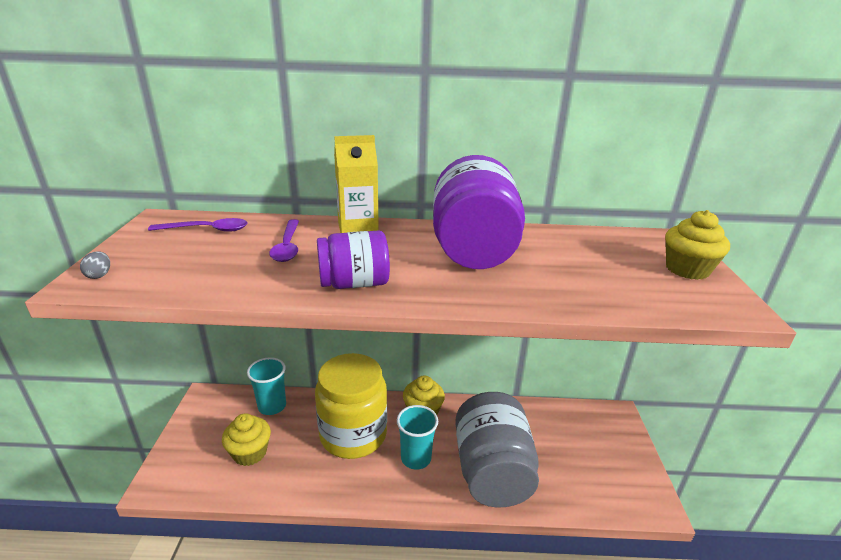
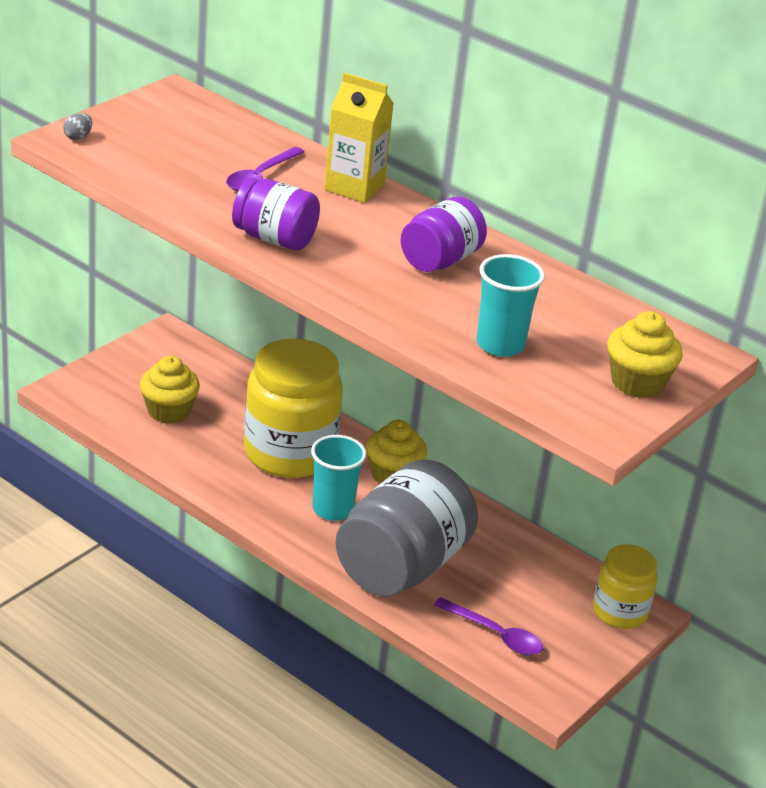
camera: 35 degrees right, 5 degrees up
purple spoon [148,218,248,232] -> purple spoon moved to [434,597,543,655]
turquoise cup [247,357,286,415] -> turquoise cup moved to [476,254,545,357]
purple jar [433,155,525,269] -> purple jar [401,196,487,272], size x0.56
none -> yellow jar [593,544,658,629]

